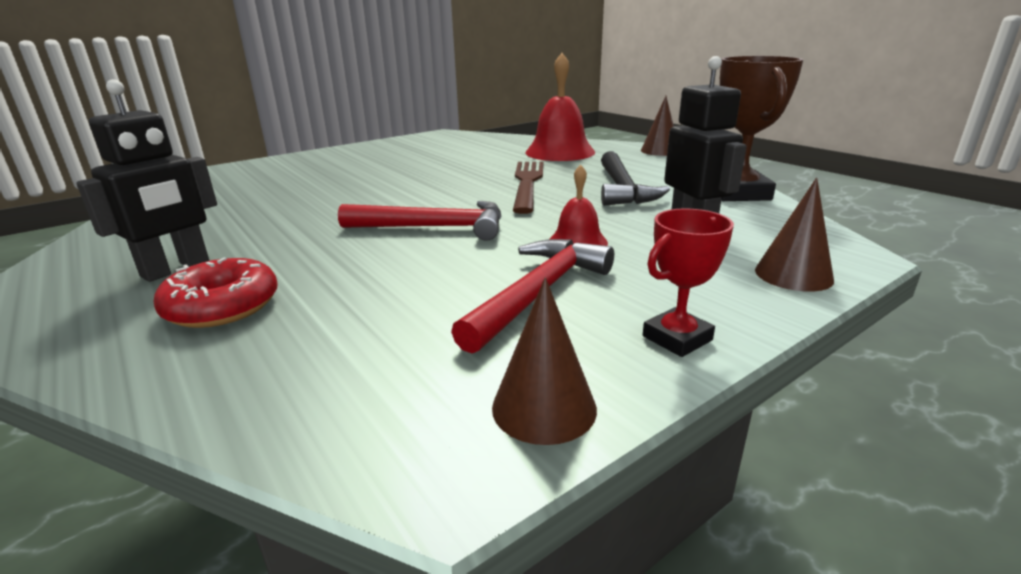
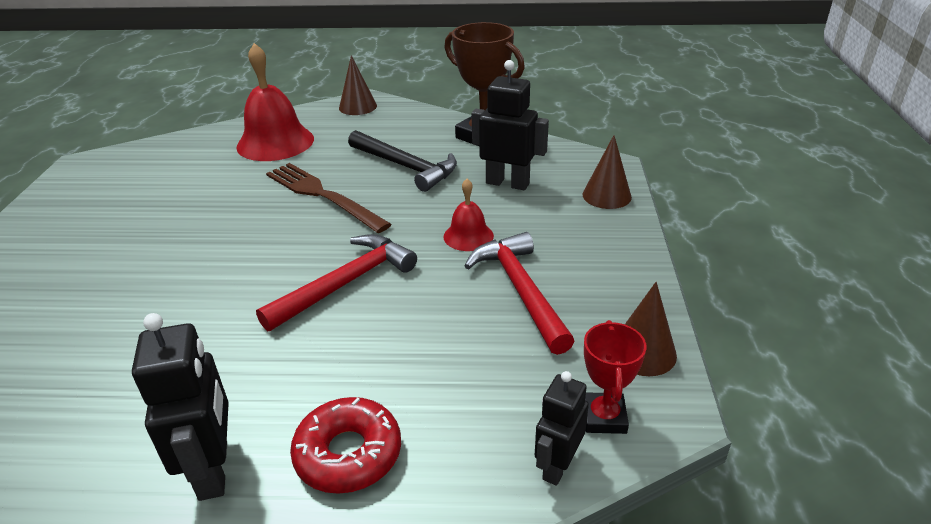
camera: 50 degrees left, 10 degrees up
red trophy [643,208,734,357] -> red trophy moved to [584,320,647,434]
none -> black robot [535,371,589,486]

